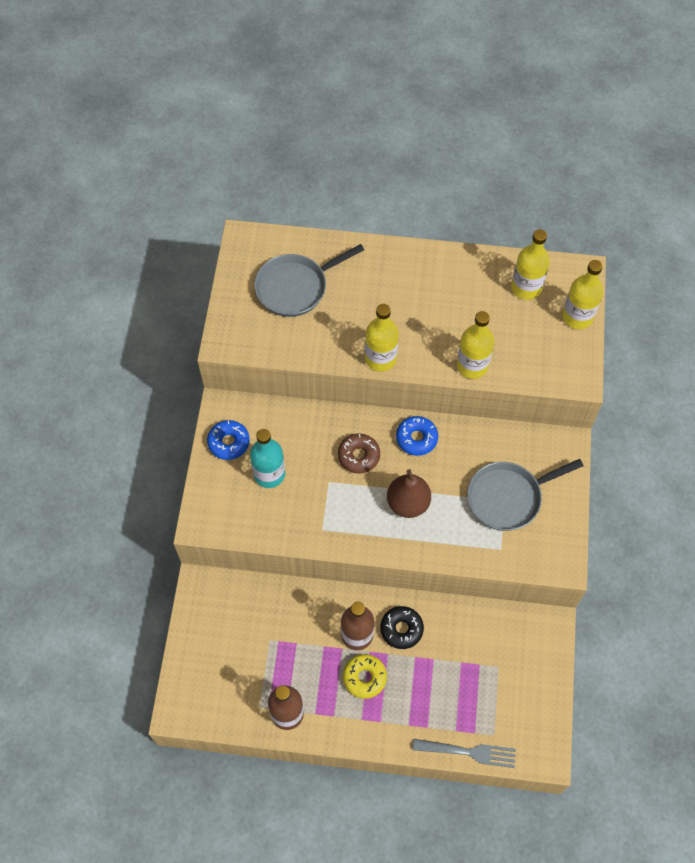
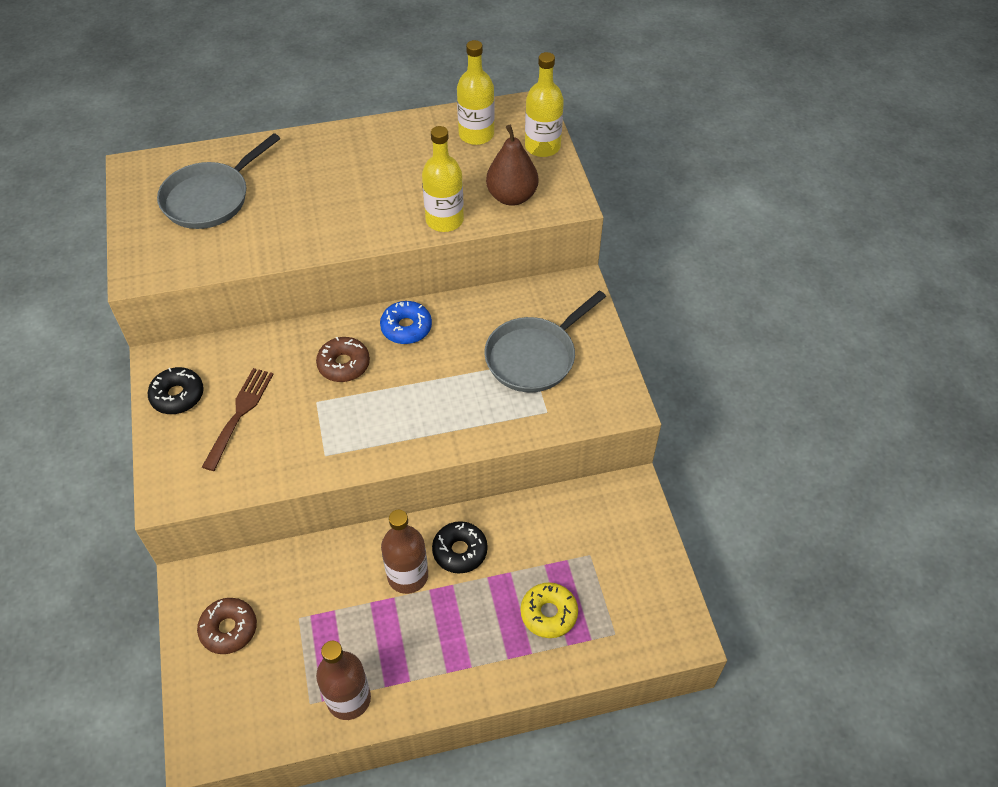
camera: 20 degrees left, 10 degrees down
blue donut [207,420,250,460] -> black donut [148,367,204,414]
turquoise bottle [250,429,285,488] -> brown fork [202,368,274,471]
yellow donut [343,654,387,699] -> yellow donut moved to [521,582,578,638]
yellow bottle [365,304,399,372] -> none
brown pear [387,469,431,518] -> brown pear moved to [486,125,538,206]
grey fork [412,739,516,768] -> none
none -> brown donut [197,598,257,654]

